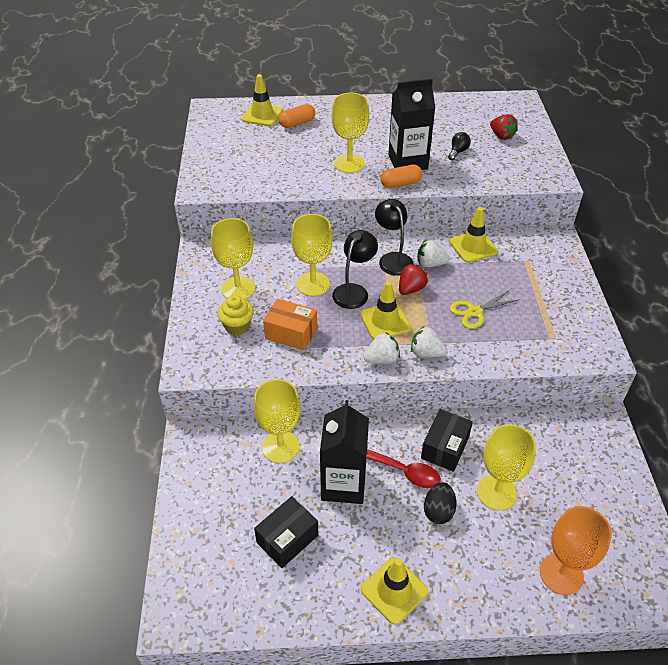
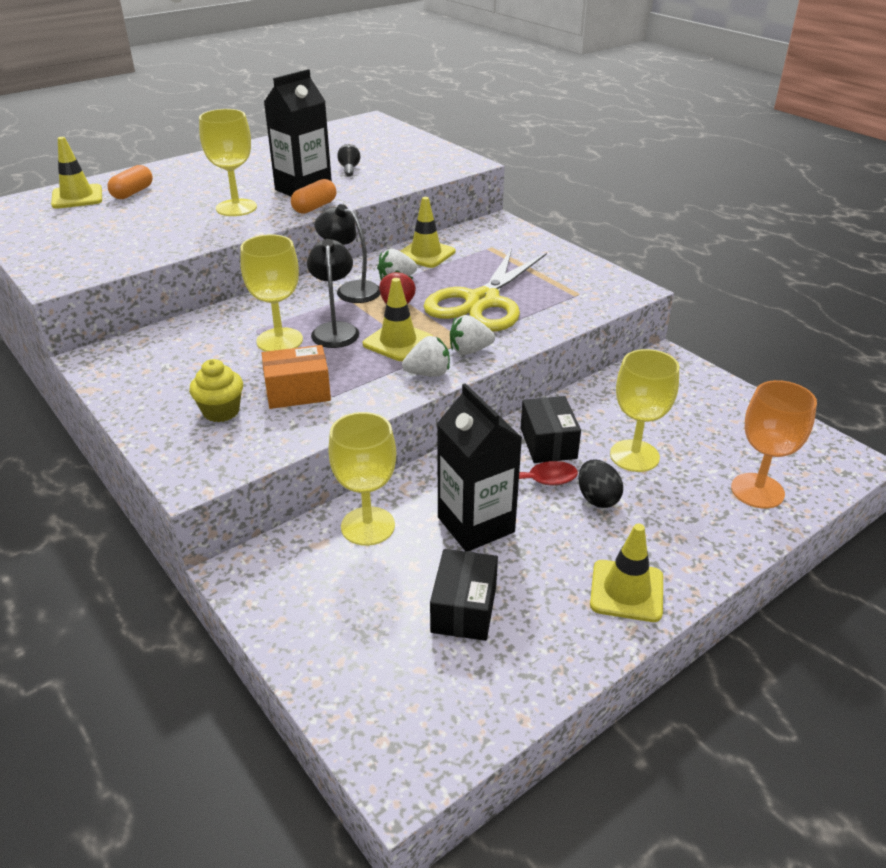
camera: 35 degrees left, 10 degrees down
yellow goblet [211,218,255,300] -> none
white strawberry [364,332,400,364] -> white strawberry turned 45 degrees clockwise [402,336,450,377]
yellow scissors [450,290,518,329] -> yellow scissors [423,248,547,331], size x2.01
red strawberry [490,114,518,140] -> none

